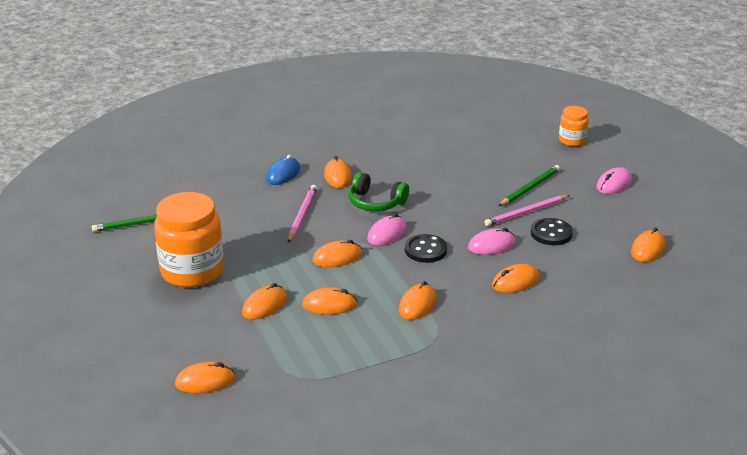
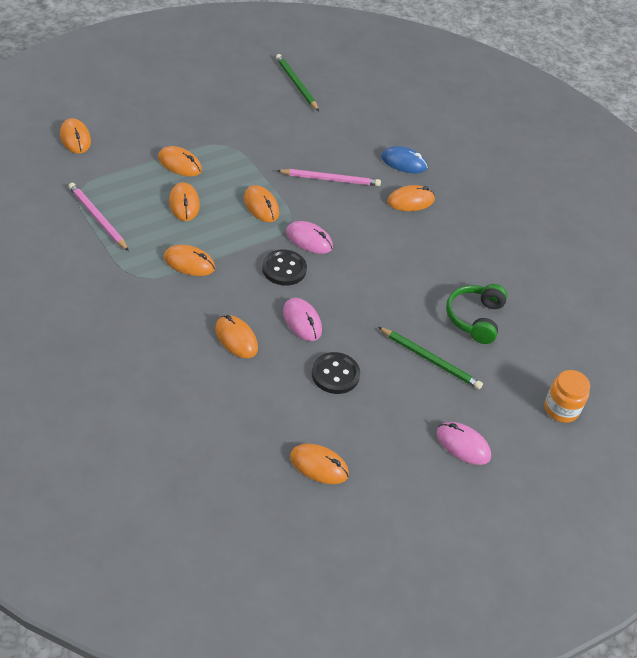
camera: 75 degrees right, 15 degrees up
orange jar [154,192,224,288] -> none
green headphones [349,172,409,211] -> green headphones moved to [446,284,508,344]
pink pencil [484,195,570,226] -> pink pencil moved to [68,183,129,251]

